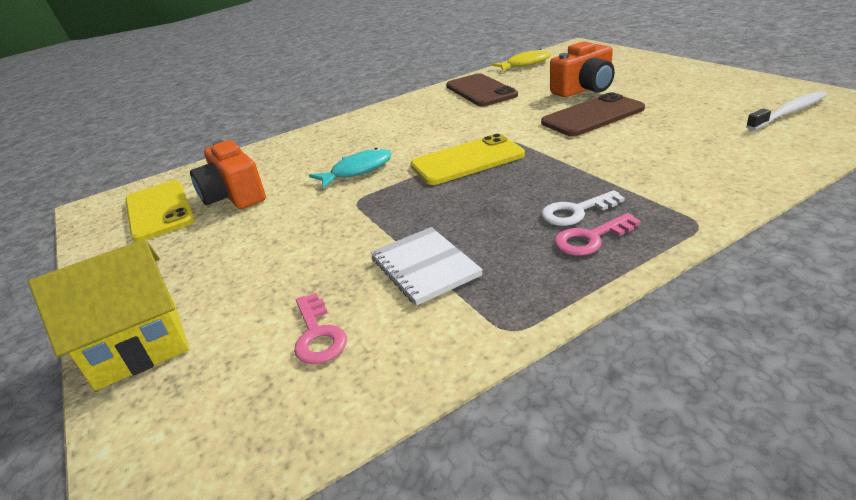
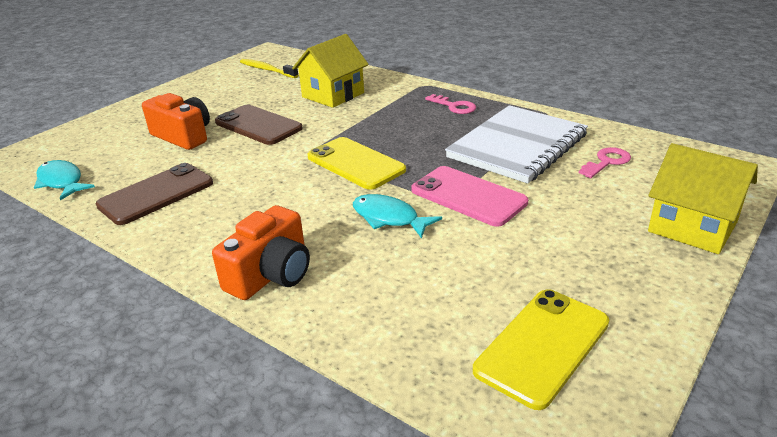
camera: 115 degrees left, 0 degrees up
orange camera [190,140,266,209] -> orange camera moved to [212,205,310,300]
white notebook [371,227,483,305] -> white notebook [445,105,588,183], size x1.82
yellow fish [491,49,551,71] -> turquoise fish [34,160,95,200]
white key [542,190,625,226] -> none
white toothbrush [746,91,827,130] -> yellow toothbrush [240,59,299,78]
none -> yellow house [292,34,369,108]
none -> pink phone [411,166,528,227]

